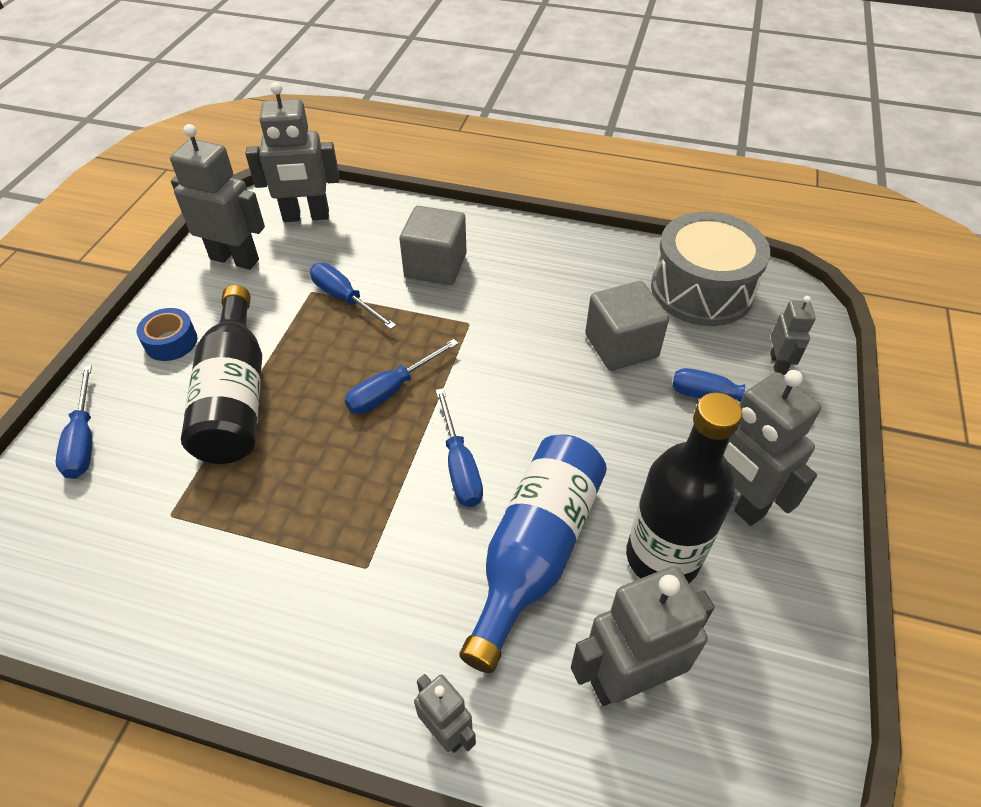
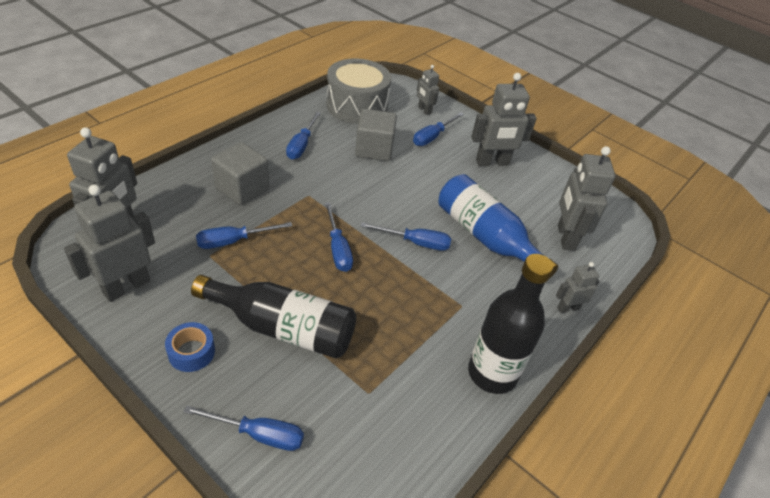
camera: 70 degrees left, 5 degrees down
black bottle [626,393,742,583] -> black bottle moved to [468,254,553,394]
grey robot [770,296,816,375] -> grey robot turned 150 degrees counterclockwise [417,65,439,115]
none -> blue screwdriver [286,112,321,159]

